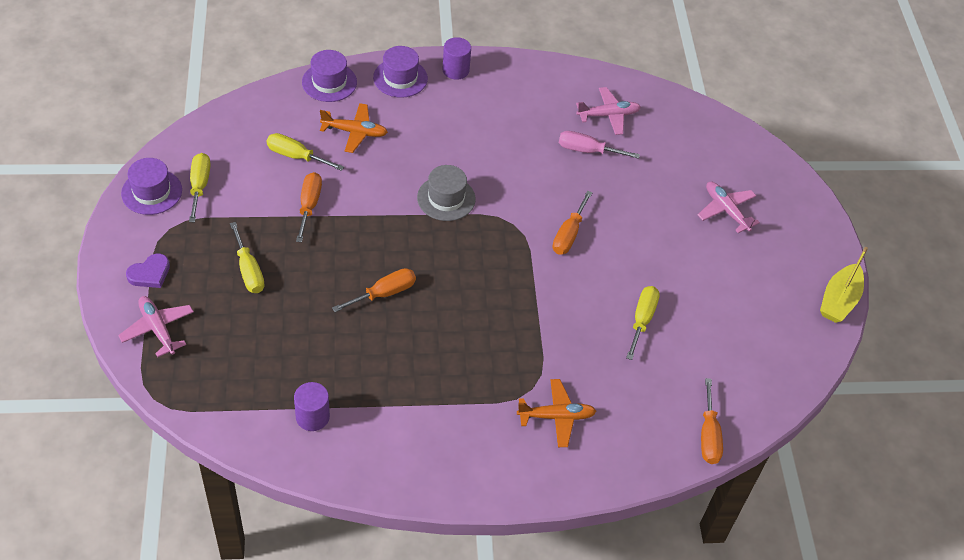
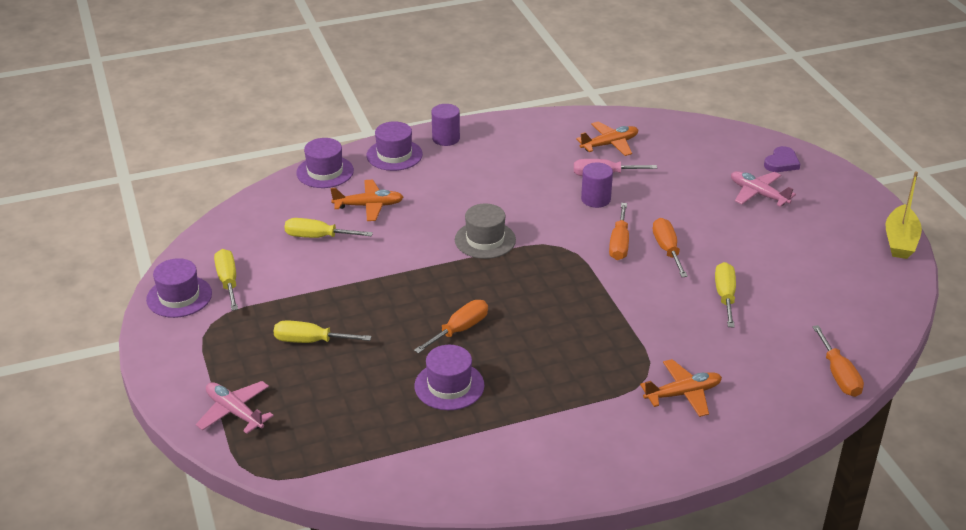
camera: 10 degrees left, 15 degrees down
purple heart [126,254,170,288] -> purple heart moved to [764,146,800,172]
yellow screwdriver [230,222,265,293] -> yellow screwdriver turned 135 degrees clockwise [274,320,372,343]
purple cylinder [294,382,330,431] -> purple cylinder moved to [581,162,613,208]
orange screwdriver [296,172,322,242] -> orange screwdriver moved to [653,218,688,277]
pink plane [576,87,641,135] -> orange plane [576,122,638,156]
none -> purple hat [414,345,485,410]

